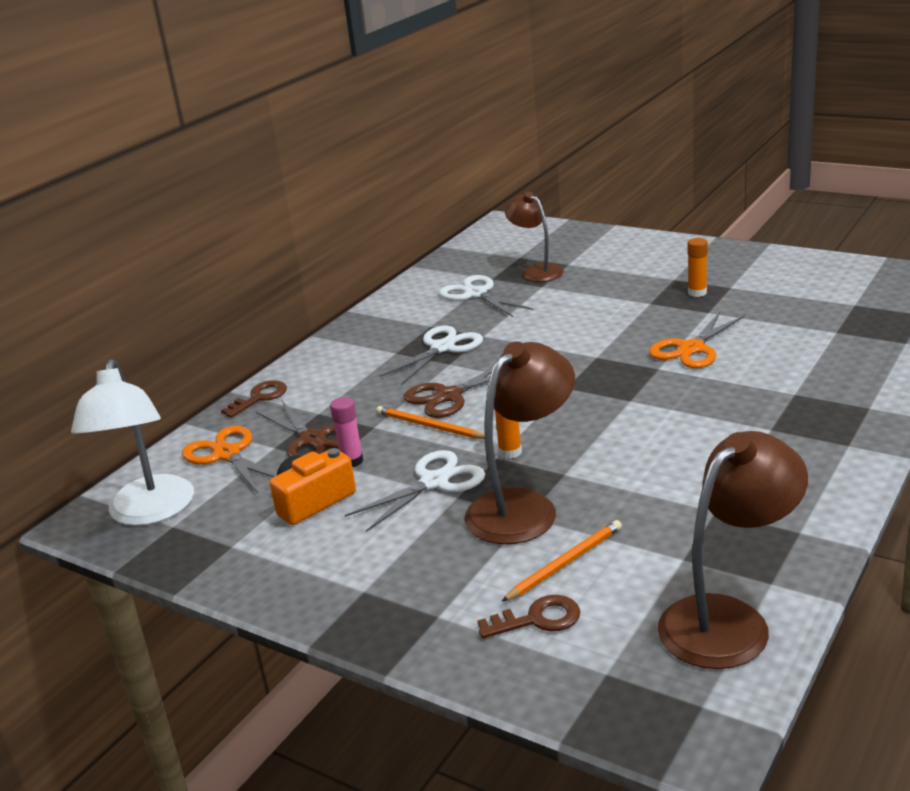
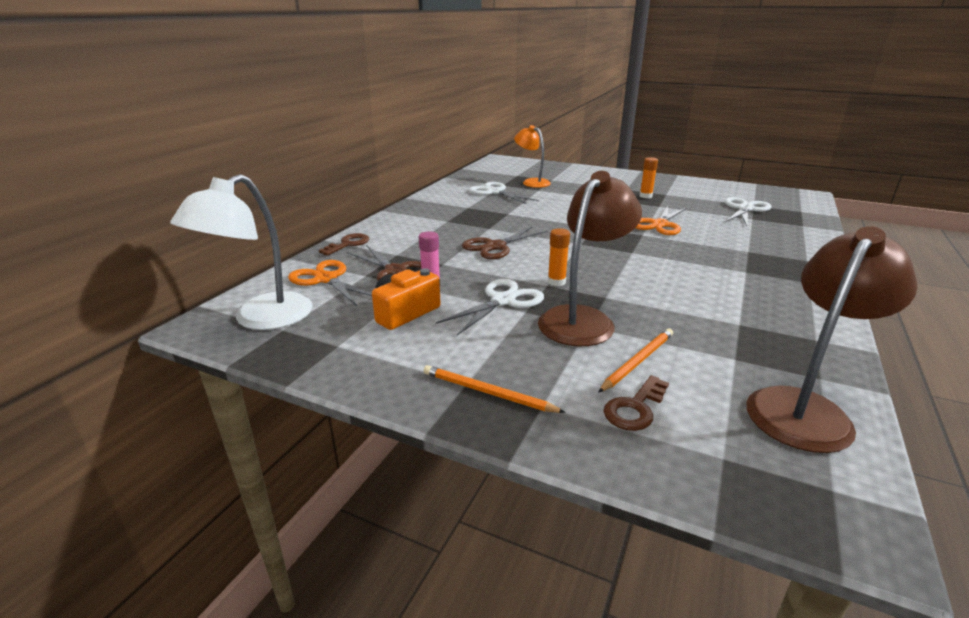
camera: 10 degrees left, 0 degrees up
white lamp [71,359,194,526] -> white lamp turned 45 degrees clockwise [170,174,312,330]
orange pencil [376,406,484,439] -> orange pencil moved to [424,365,566,413]
white scissors [380,326,483,385] -> white scissors moved to [725,197,772,226]
brown key [477,595,580,639] -> brown key turned 150 degrees clockwise [603,375,669,431]
brown lamp [505,192,564,282] -> orange lamp [514,125,551,188]

